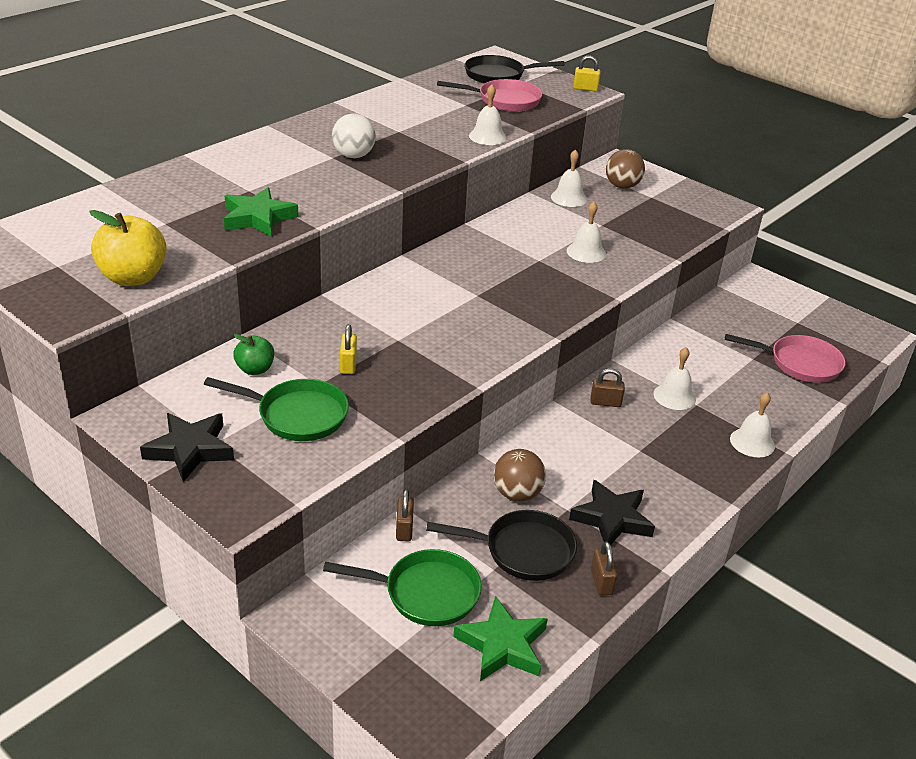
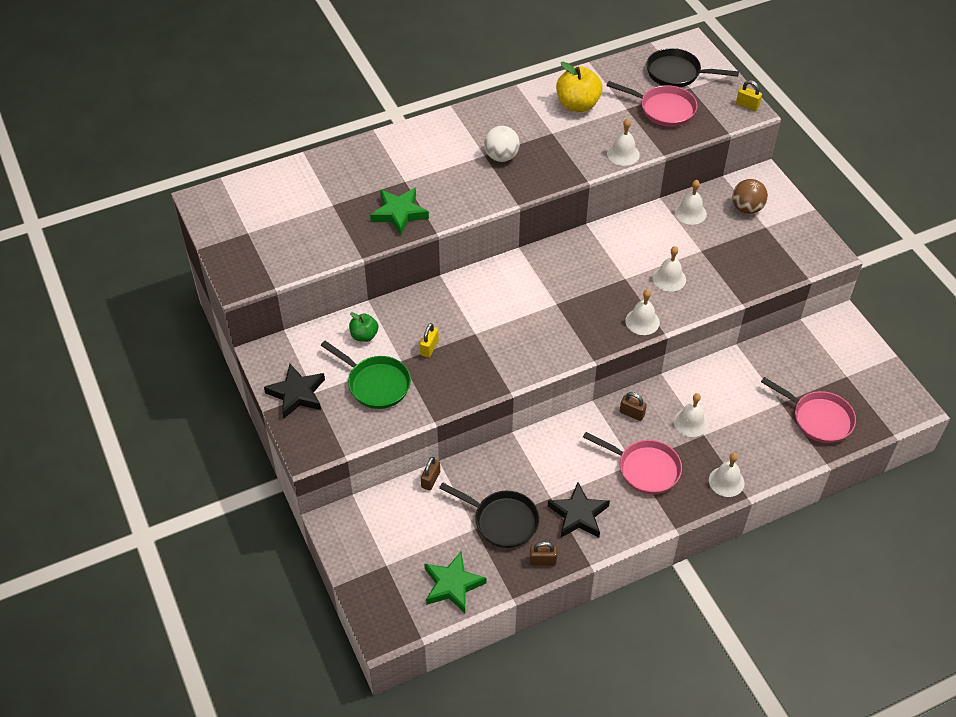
camera: 25 degrees right, 15 degrees up
yellow apple [89,210,167,286] -> yellow apple moved to [556,62,602,112]
green pan [323,549,481,626] -> none
brown ball [493,449,546,501] -> none
brown padlock [591,541,617,595] -> brown padlock turned 75 degrees clockwise [530,542,557,566]
none -> pink pan [583,432,682,494]
none -> white bell [625,290,660,335]

